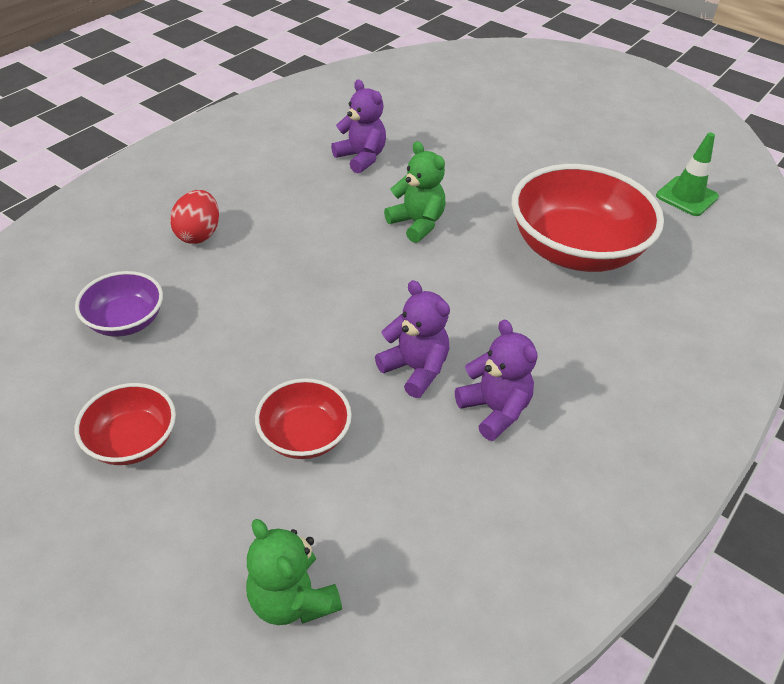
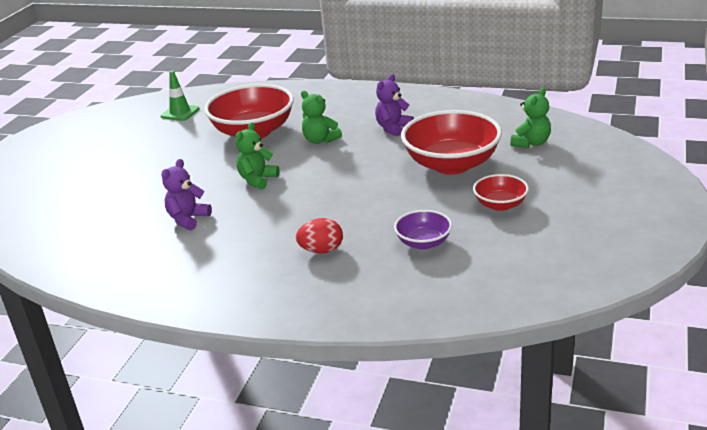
camera: 105 degrees left, 15 degrees down
red bowl [255,378,352,459] -> red bowl [401,110,502,174], size x1.97
purple teddy bear [375,280,450,398] -> none
none -> green teddy bear [301,91,342,144]

